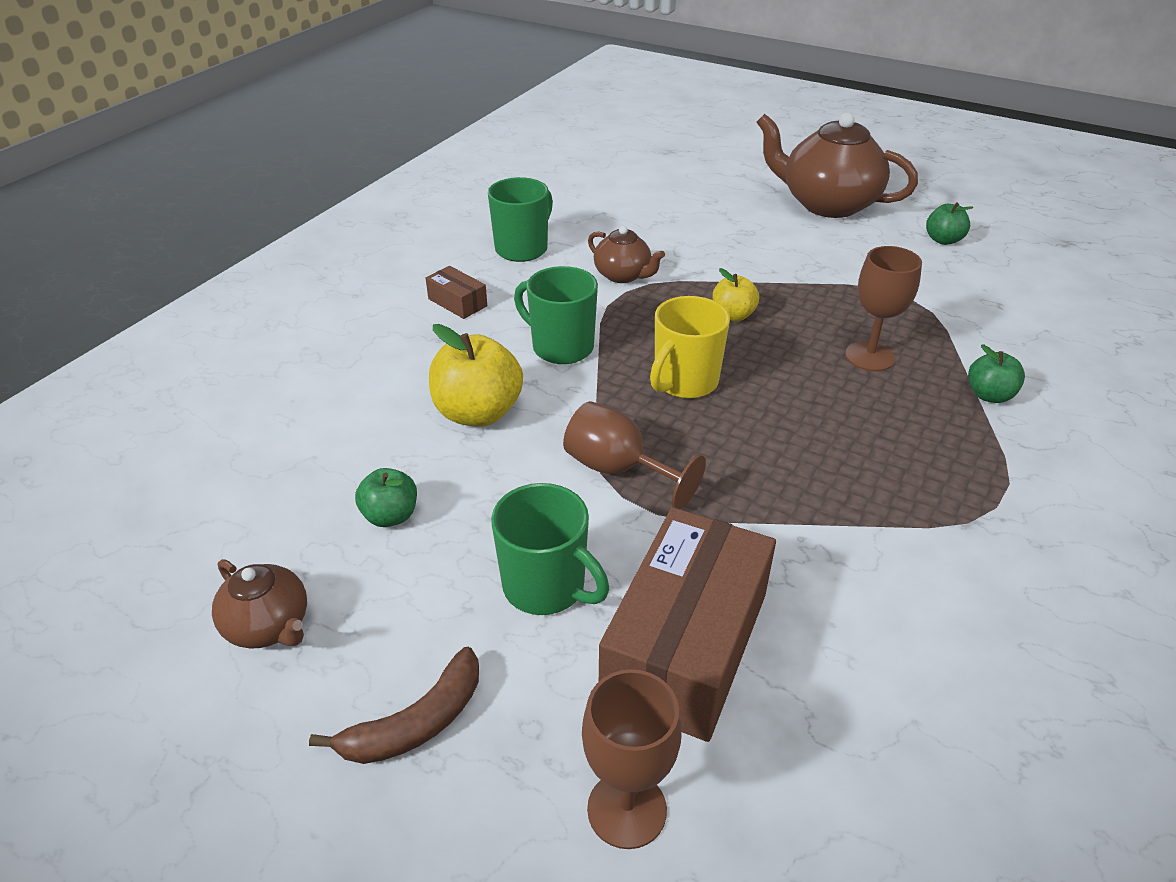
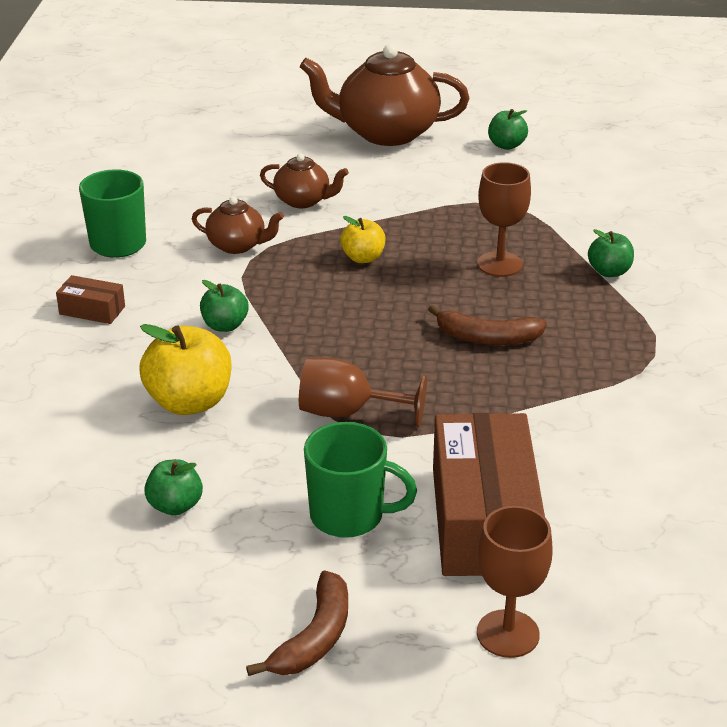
camera: 25 degrees left, 5 degrees down
brown teapot [212,559,307,649] -> brown teapot moved to [260,153,349,208]
green mug [514,266,598,364] -> green apple [200,280,249,332]
yellow mug [650,296,730,399] -> none
none -> brown banana [428,305,547,345]

